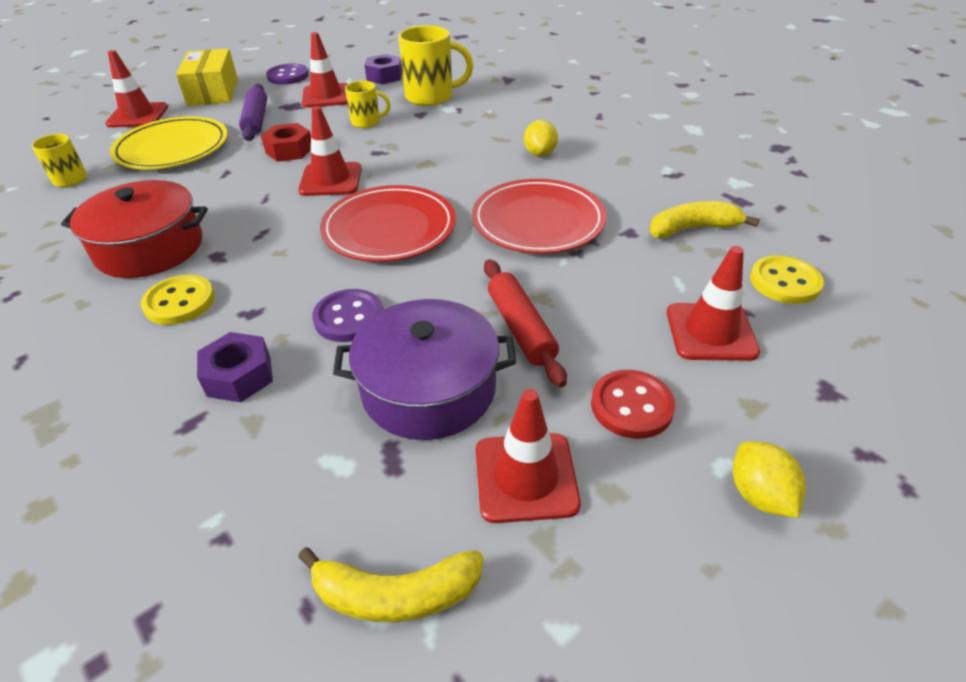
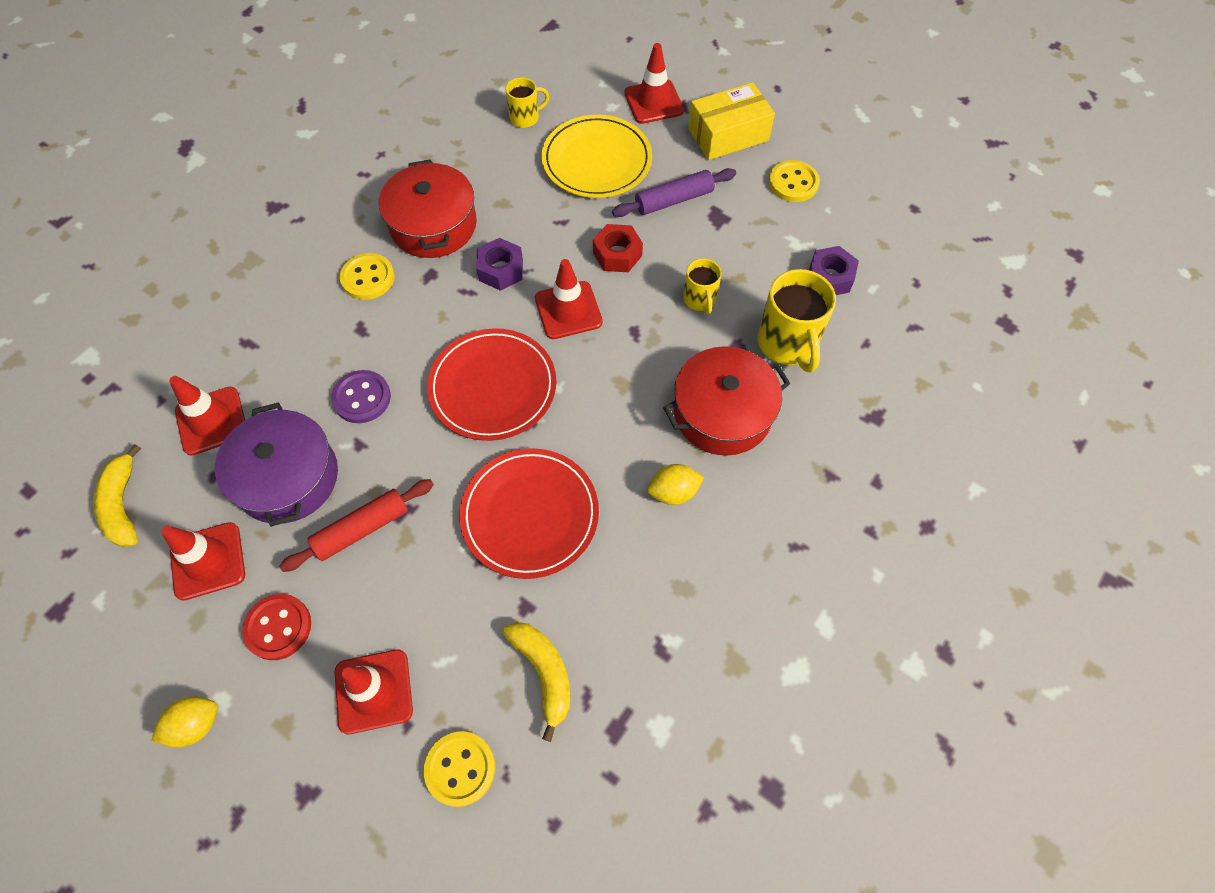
camera: 75 degrees right, 20 degrees up
purple nut [197,332,273,402] -> purple nut moved to [476,238,523,291]
purple button [266,63,309,85] -> yellow button [769,160,820,202]
red traffic cone [302,32,348,108] -> red traffic cone moved to [169,376,245,456]
none -> red pot [663,346,790,456]

